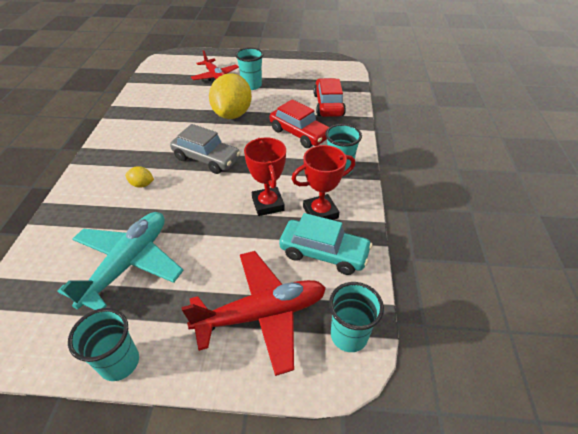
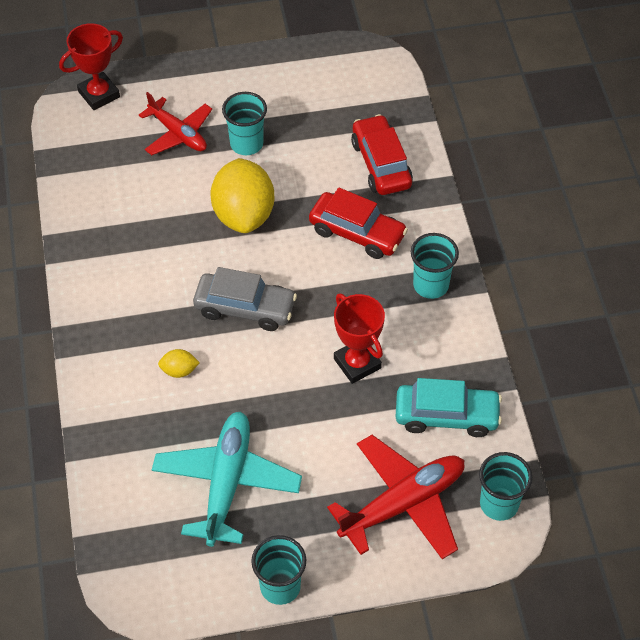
camera: 15 degrees left, 10 degrees up
red trophy [292,145,355,220] -> red trophy moved to [59,23,123,110]

